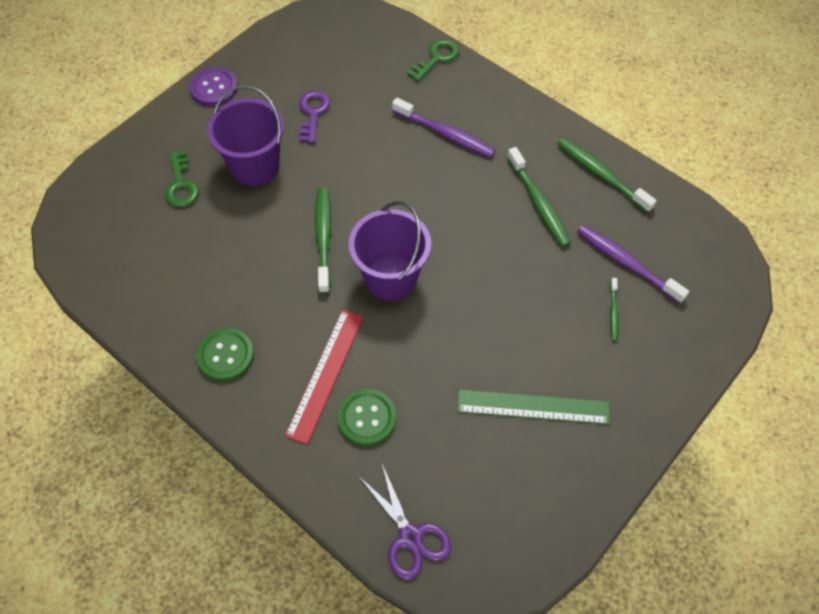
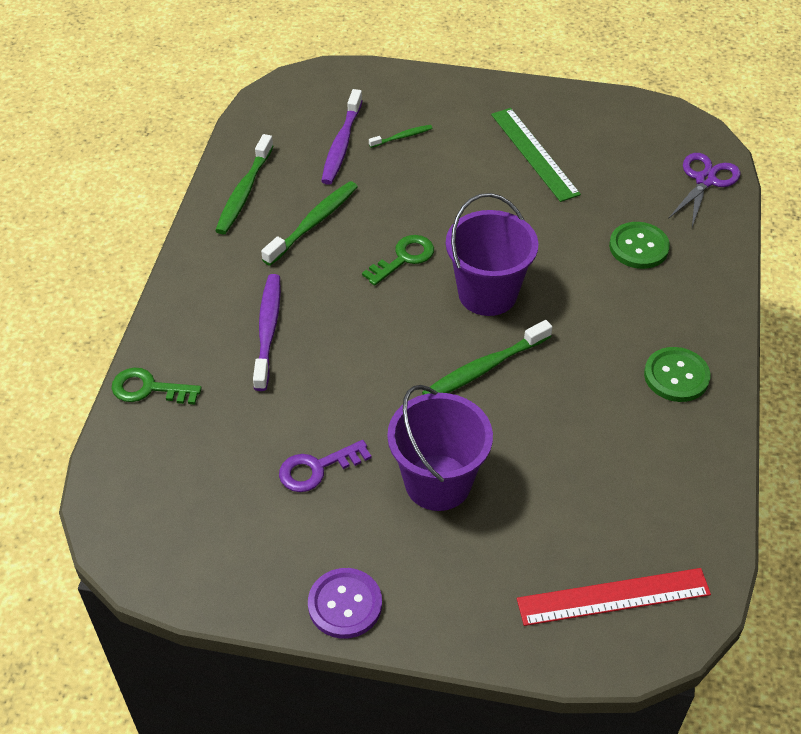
camera: 120 degrees left, 10 degrees down
green key [165,150,199,207] -> green key moved to [362,235,434,286]
red ruler [285,310,364,444] -> red ruler moved to [517,568,711,626]

